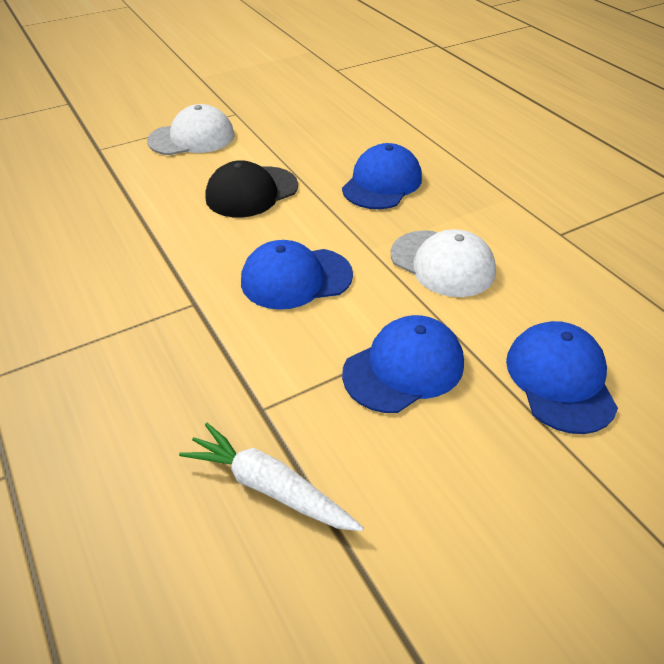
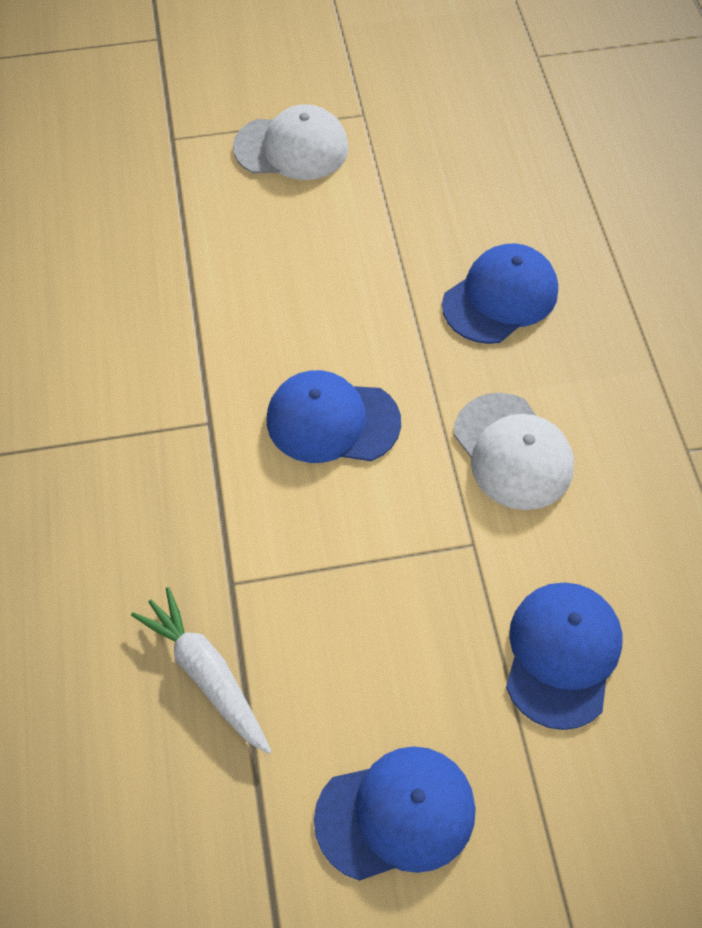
camera: 20 degrees right, 15 degrees up
black cap [205,160,298,218] -> none
blue cap [342,315,464,413] -> blue cap moved to [314,746,476,881]

